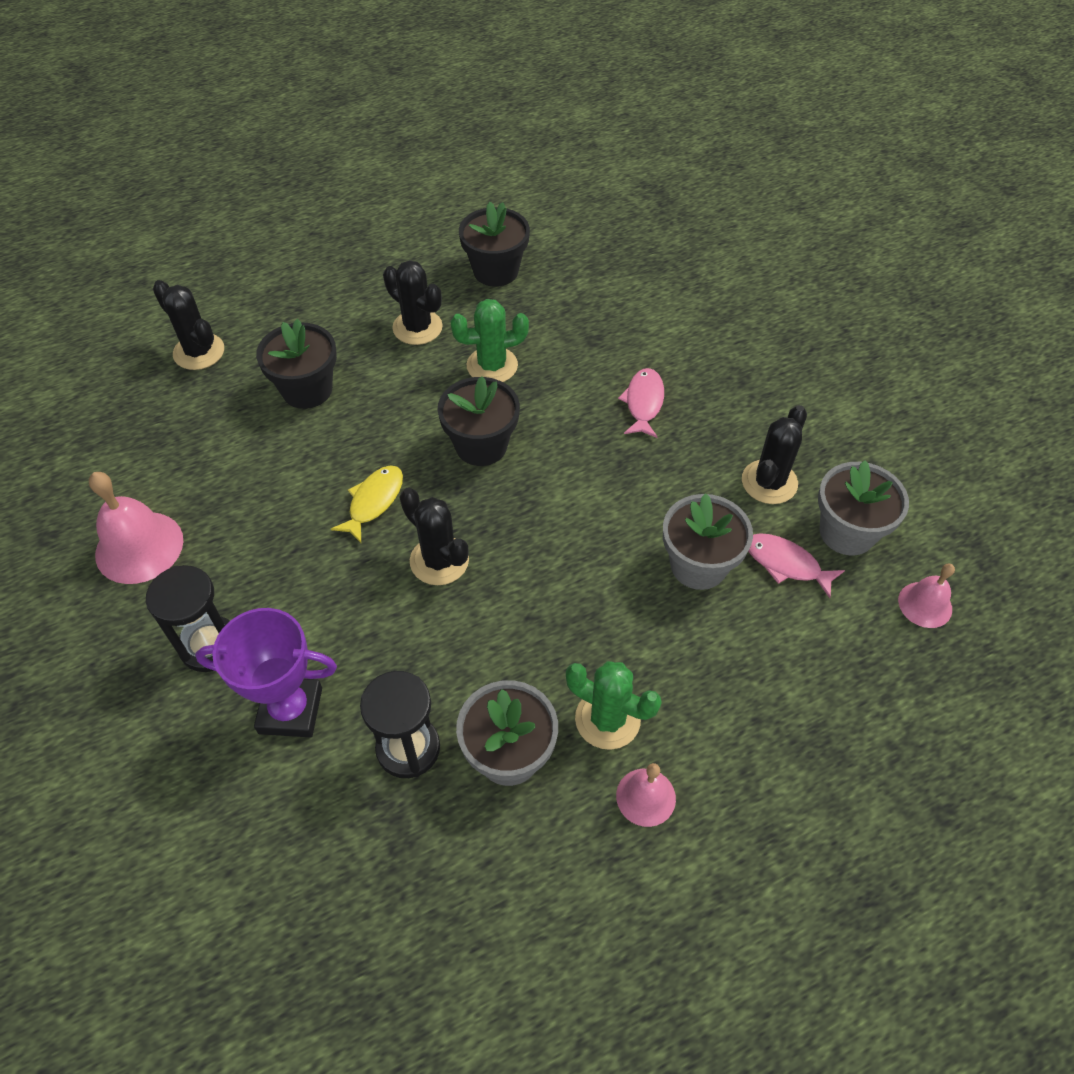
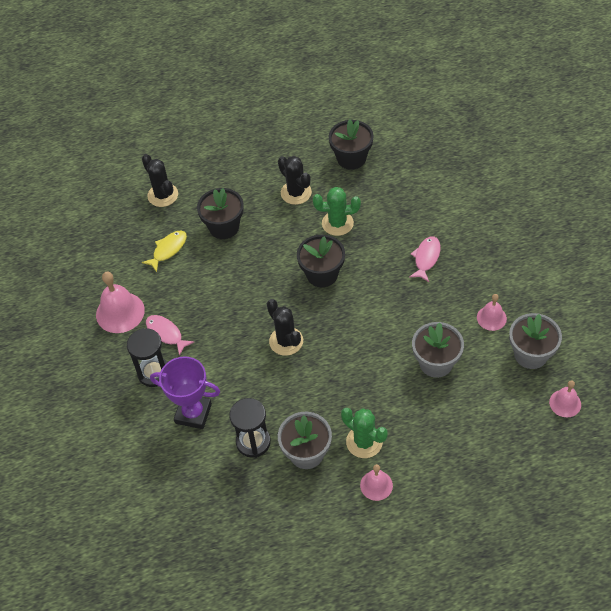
camera: 15 degrees right, 0 degrees up
yellow fish [331,466,403,543] -> yellow fish moved to [142,230,187,272]
black cactus [742,405,807,504] -> pink bell [477,294,507,331]
pink fish [748,533,845,598] -> pink fish moved to [146,315,194,356]

